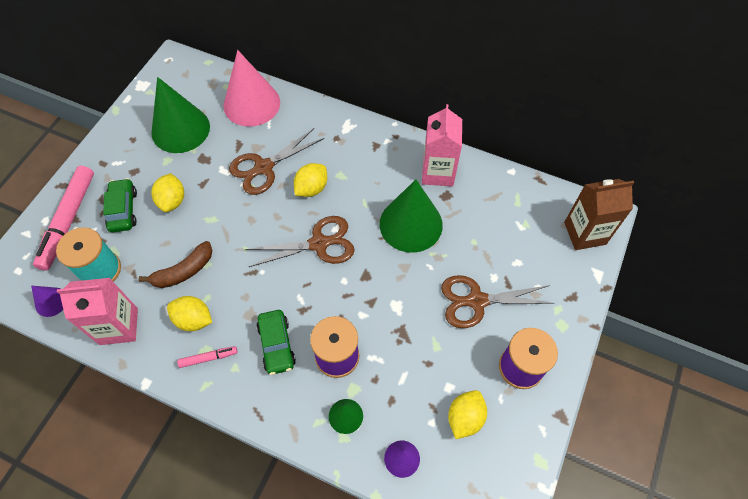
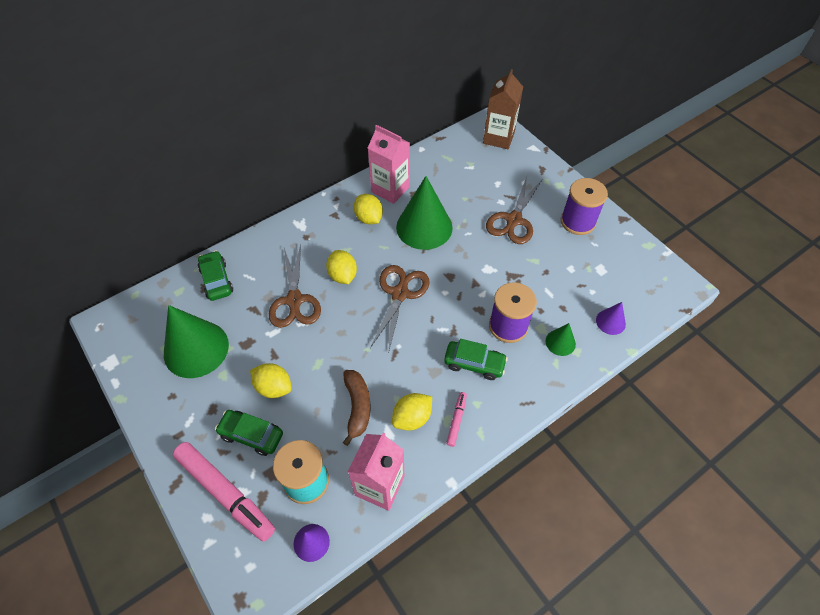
camera: 60 degrees left, 5 degrees down
pink cone [224,50,280,127] -> green car [198,251,233,301]
yellow lemon [448,390,487,439] -> yellow lemon moved to [354,194,383,224]

